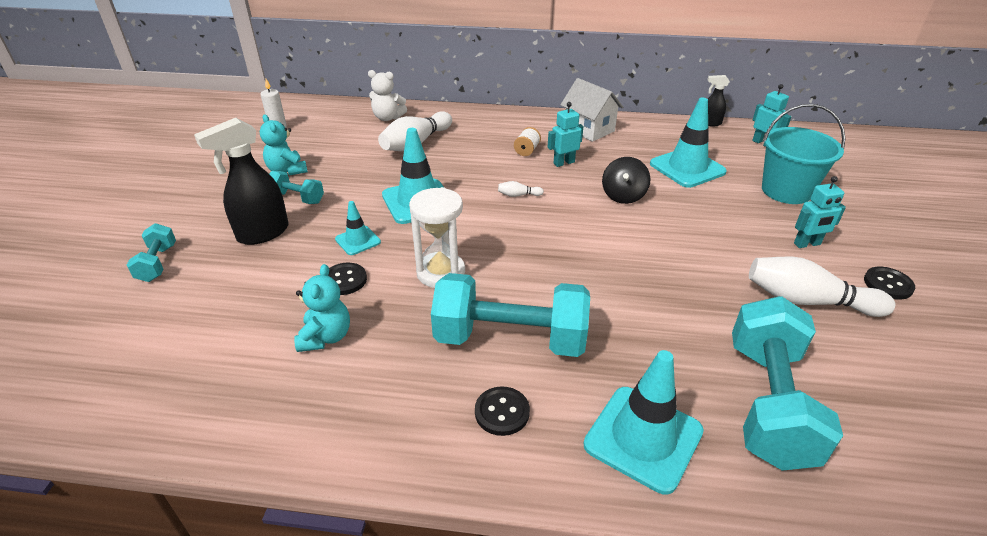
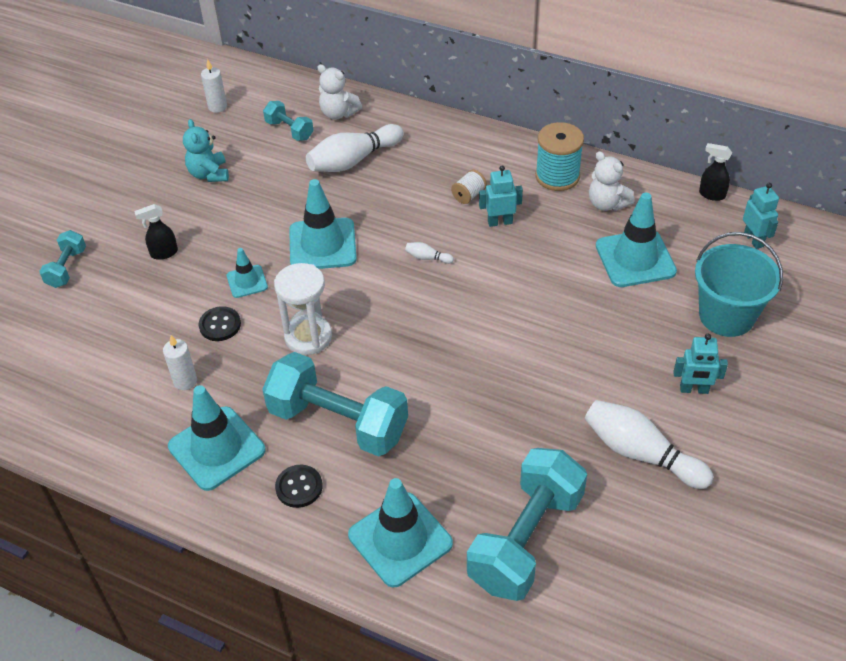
camera: 20 degrees right, 10 degrees up
black spray bottle [194,118,289,245] -> black spray bottle [134,204,178,260], size x0.53
turquoise dumbbell [270,171,324,204] -> turquoise dumbbell moved to [263,101,314,141]
turquoise teddy bear [294,264,350,352] -> white candle [163,335,197,390]
white house [561,78,623,142] -> turquoise spool [535,122,584,191]
black spinning top [602,157,651,204] -> none
black button [864,267,915,300] -> none
none -> turquoise traffic cone [168,385,266,491]
none -> white teddy bear [589,151,635,211]

